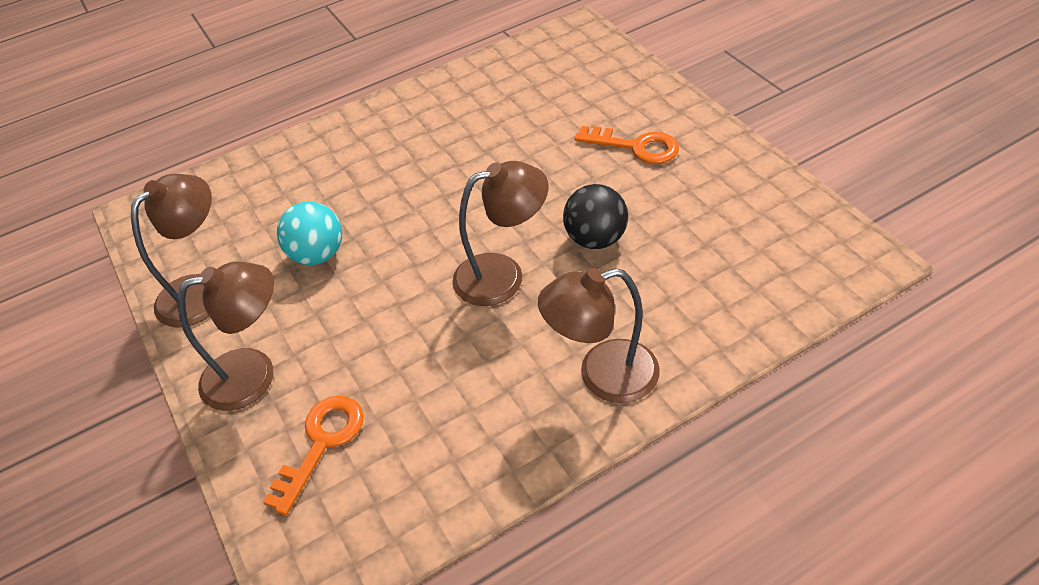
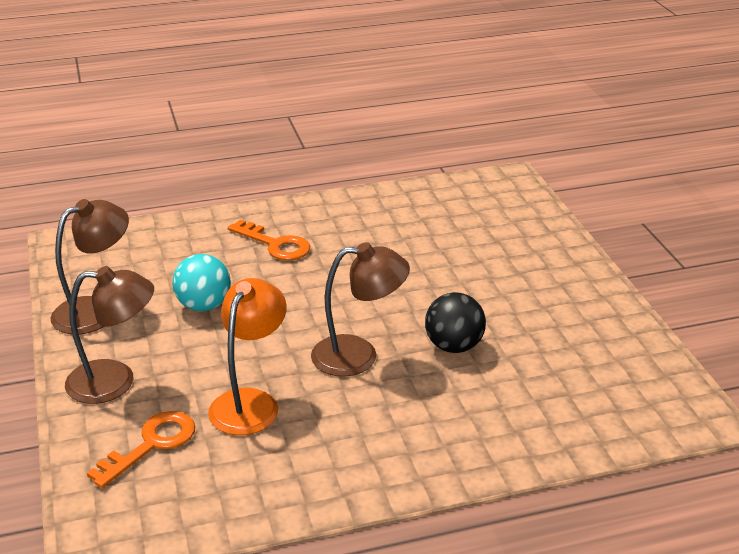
camera: 10 degrees right, 15 degrees down
brown lamp [538,268,660,403] -> none
orange key [575,126,679,164] -> orange key moved to [228,219,310,261]
none -> orange lamp [208,278,287,435]

